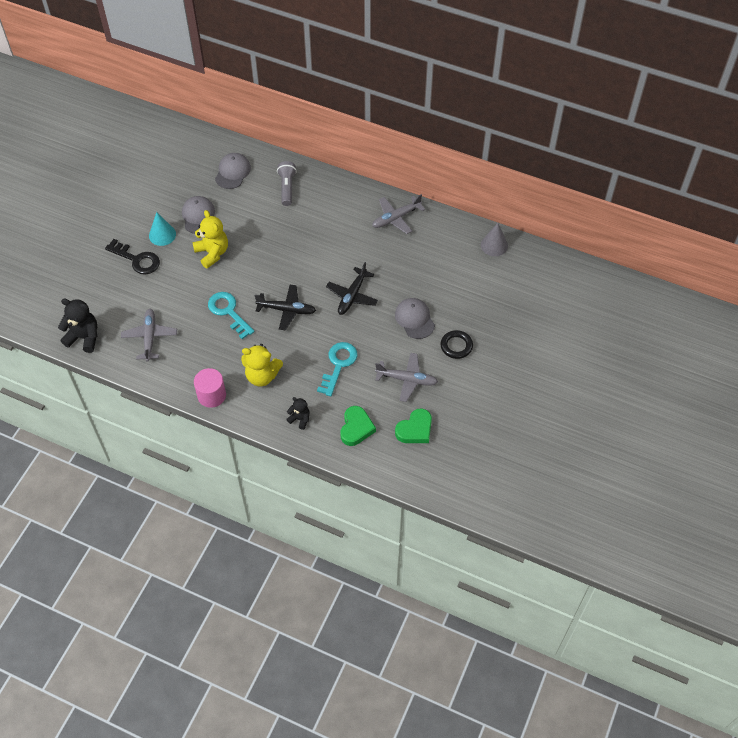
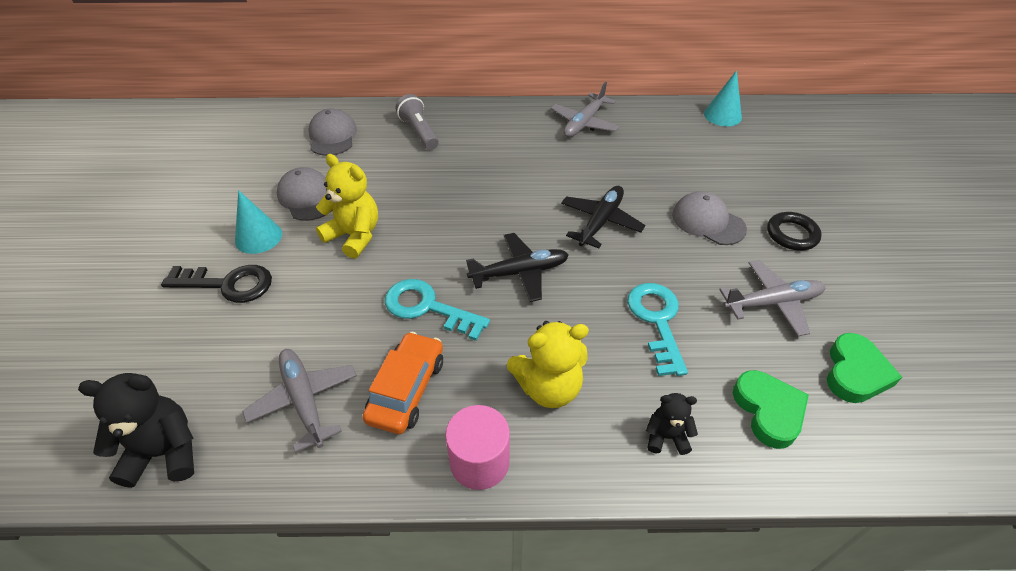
camera: 25 degrees left, 10 degrees down
black plane [326,262,378,315] -> black plane turned 150 degrees counterclockwise [561,186,645,249]
grey cone [481,223,508,256] -> turquoise cone [704,70,742,126]
none -> orange car [362,332,443,434]

